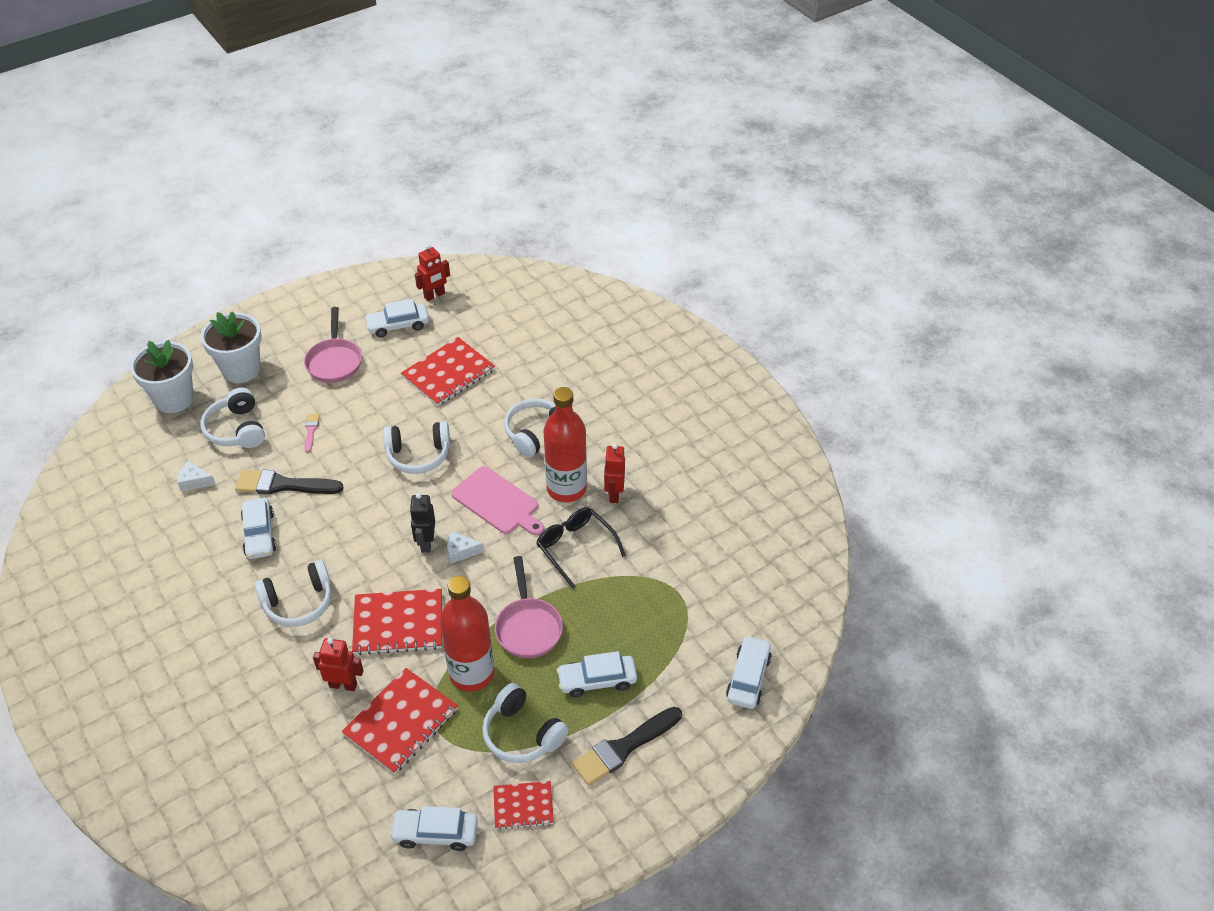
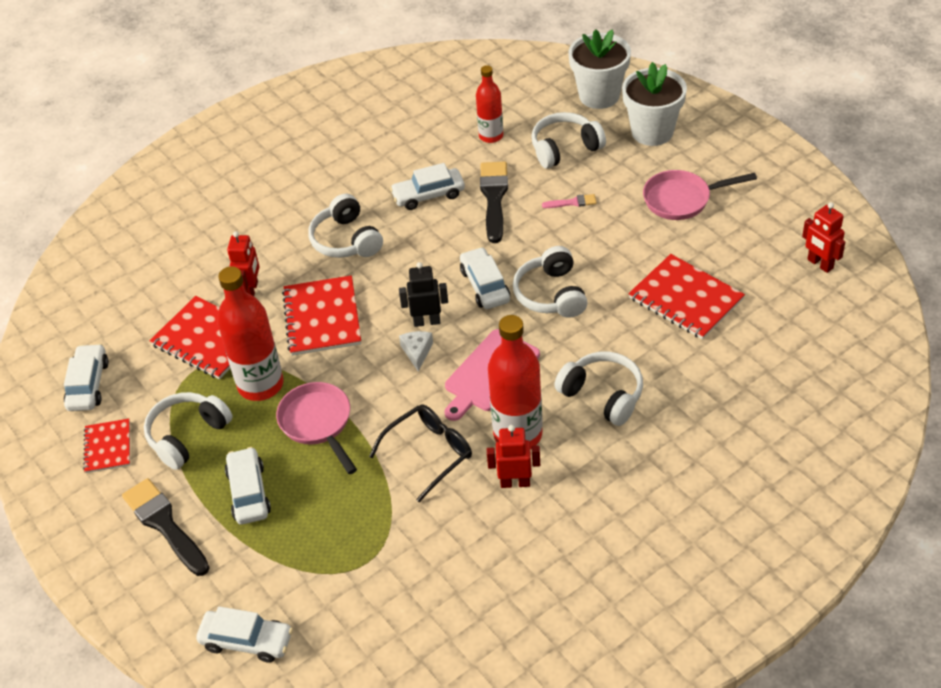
camera: 90 degrees right, 0 degrees up
white cheese [177,461,216,491] -> red bottle [476,65,503,143]
white car [364,299,429,337] -> white car moved to [460,247,510,309]
pink pan [495,556,563,658] -> pink pan turned 75 degrees clockwise [276,382,357,474]

